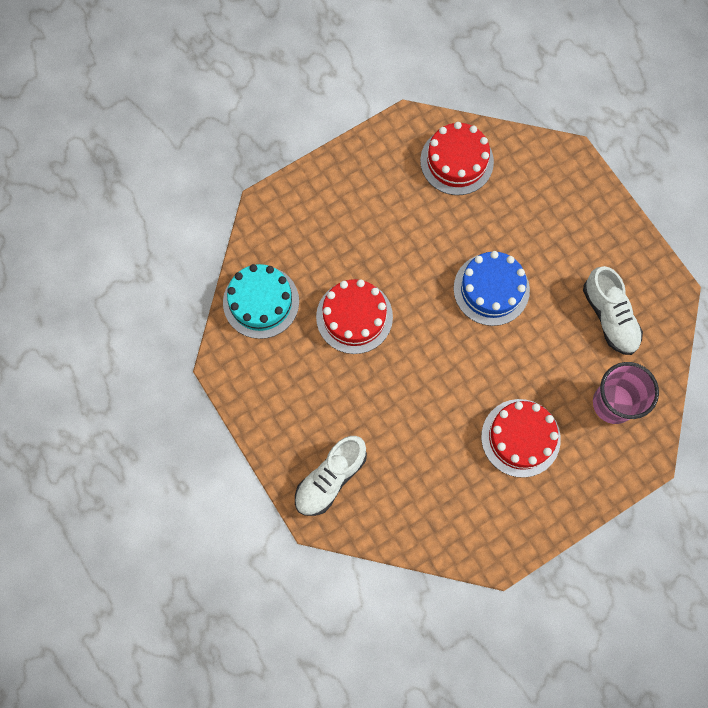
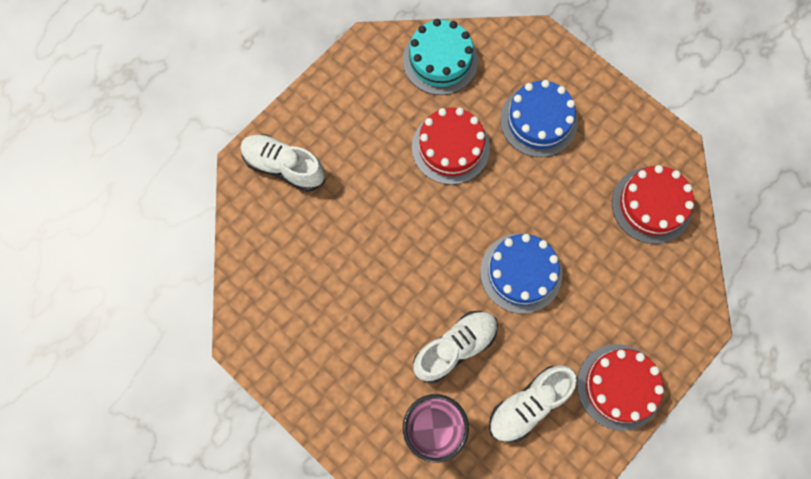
camera: 75 degrees right, 0 degrees up
red cake [481,399,561,478] -> red cake moved to [577,344,664,431]
none -> white shoe [413,311,498,383]
none -> blue cake [500,80,578,157]

